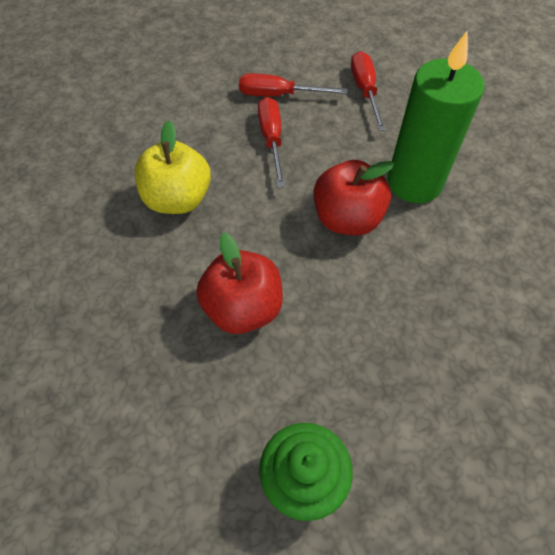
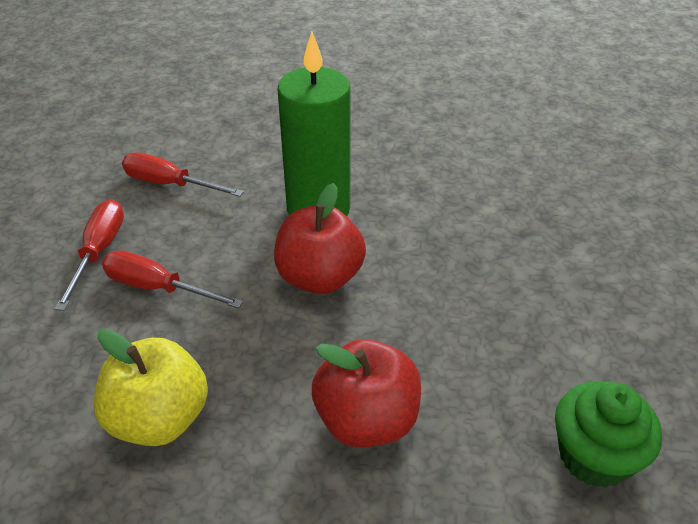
camera: 60 degrees left, 15 degrees down
red screwdriver [239,73,347,97] -> red screwdriver turned 150 degrees clockwise [55,199,124,311]

